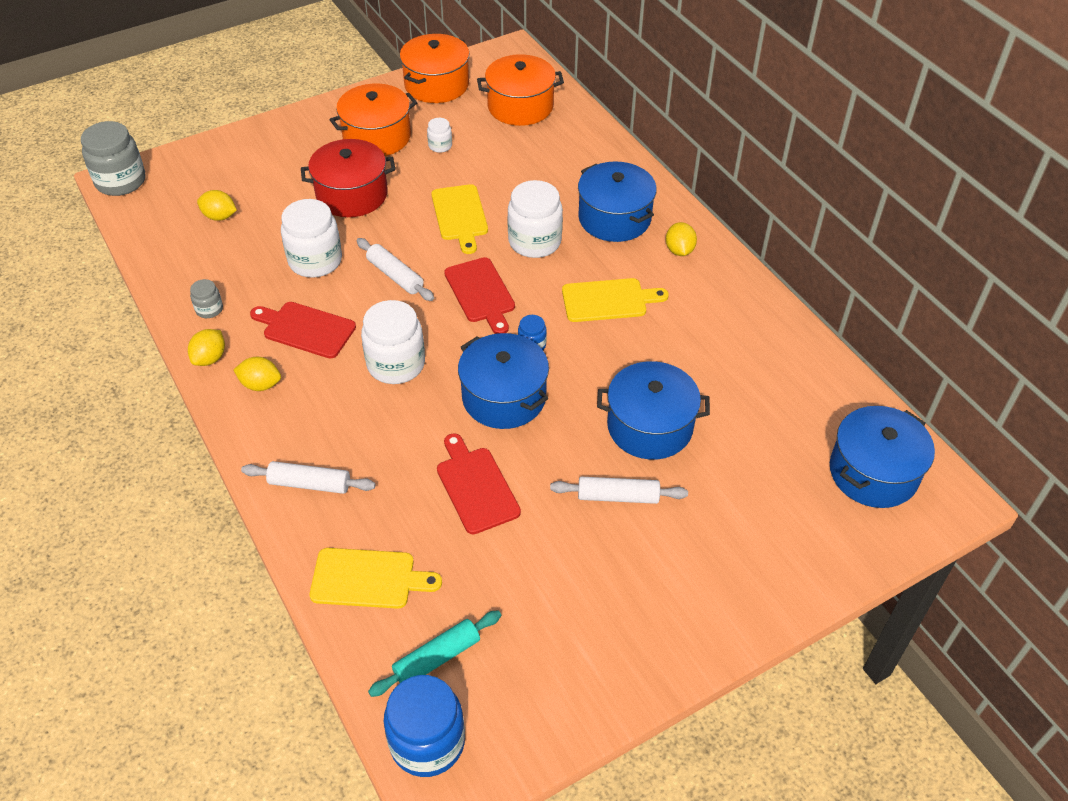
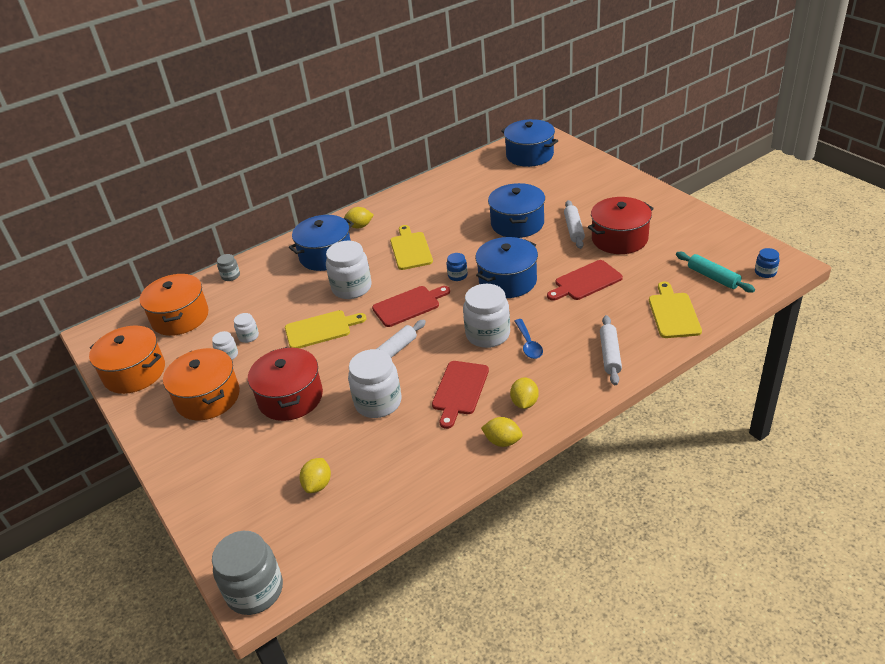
camera: 90 degrees left, 10 degrees down
grey jar [190,279,223,318] -> grey jar moved to [217,254,240,281]
blue jar [384,675,465,777] -> blue jar [755,248,780,278], size x0.49
none -> white jar [234,313,259,343]
none -> blue spoon [515,319,543,359]
none -> red pot [588,197,654,254]

